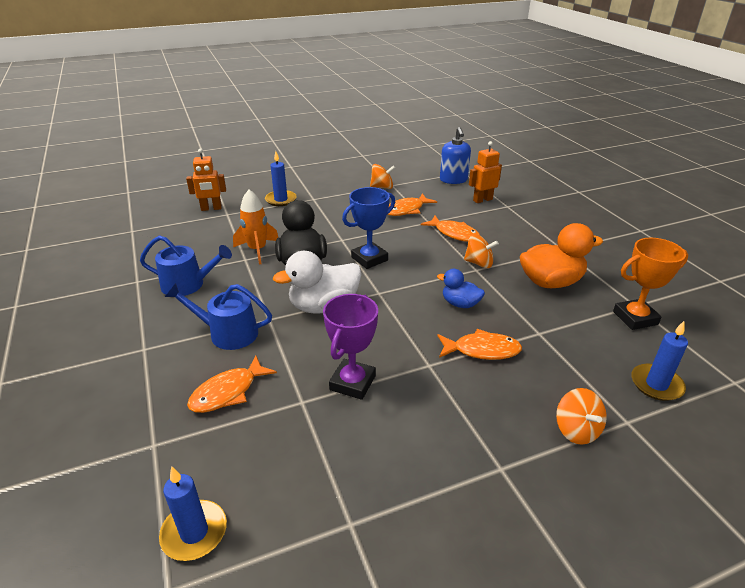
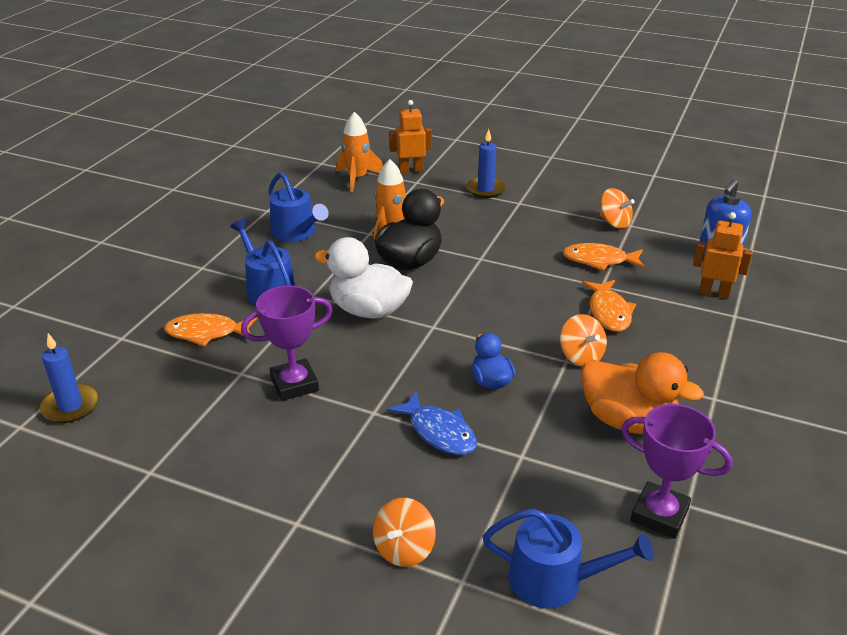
camera: 45 degrees right, 0 degrees up
orange robot [186,148,226,211] -> orange robot turned 135 degrees clockwise [389,100,432,173]
blue trophy [342,187,395,269] -> none
orange fish [437,329,522,360] -> blue fish [387,391,477,455]
orange trophy [613,238,688,330] -> purple trophy [621,404,732,539]
blue candle [631,321,688,401] -> blue watering can [482,508,654,609]
none -> orange rocket [336,112,383,192]

